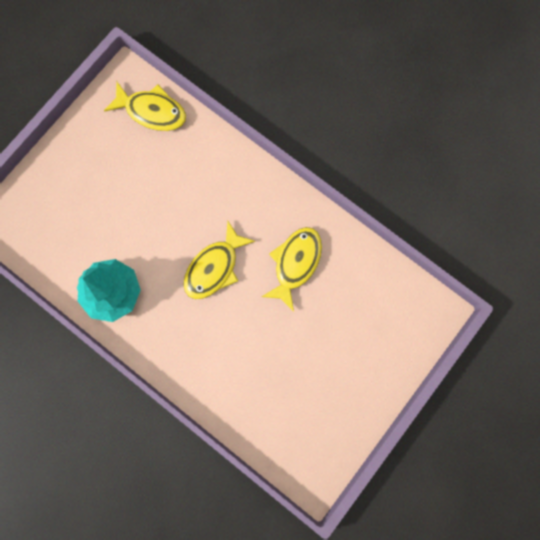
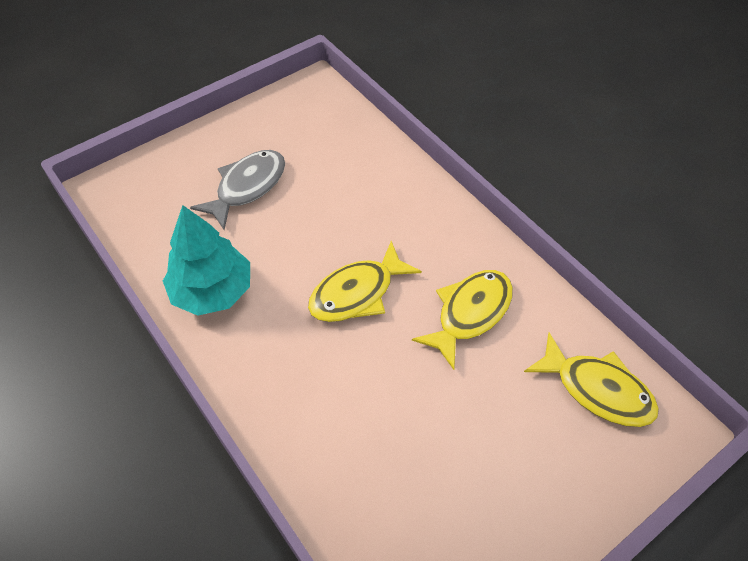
camera: 15 degrees right, 25 degrees down
yellow fish [104,82,186,131] -> yellow fish moved to [524,333,659,427]
none -> grey fish [190,150,285,230]

